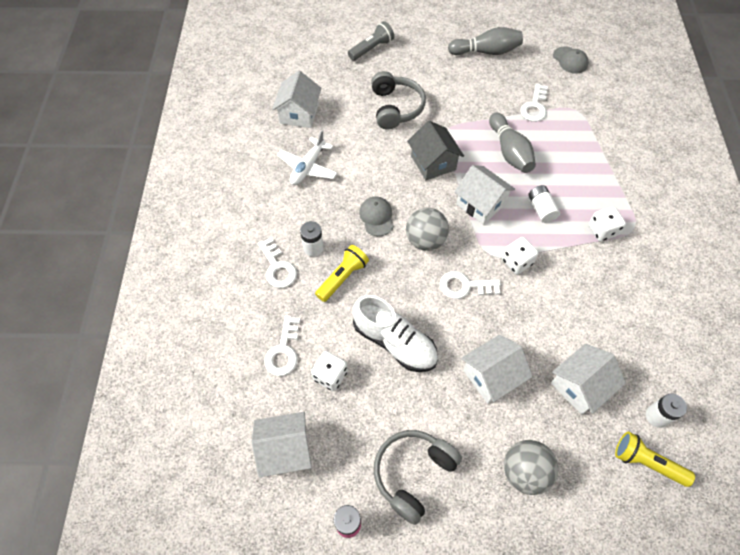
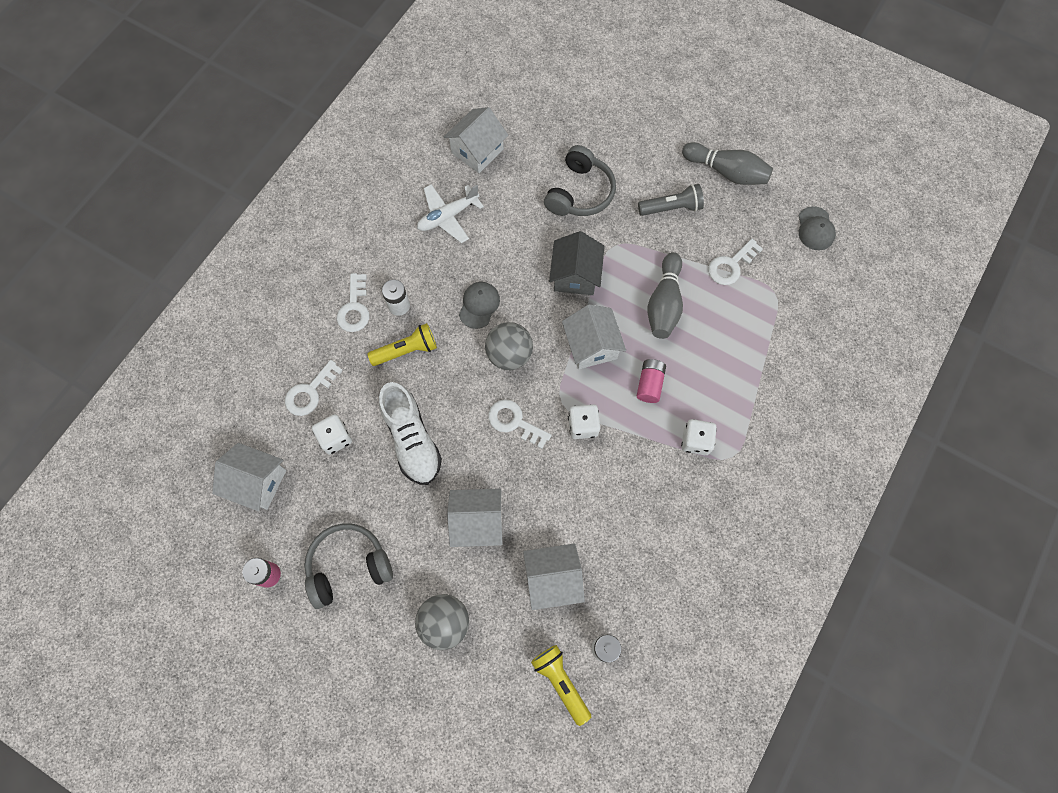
camera: 30 degrees right, 10 degrees up
grey flashlight [348,21,394,61] -> grey flashlight moved to [638,184,704,216]
white battery [528,185,560,223] -> pink battery [637,359,666,403]

